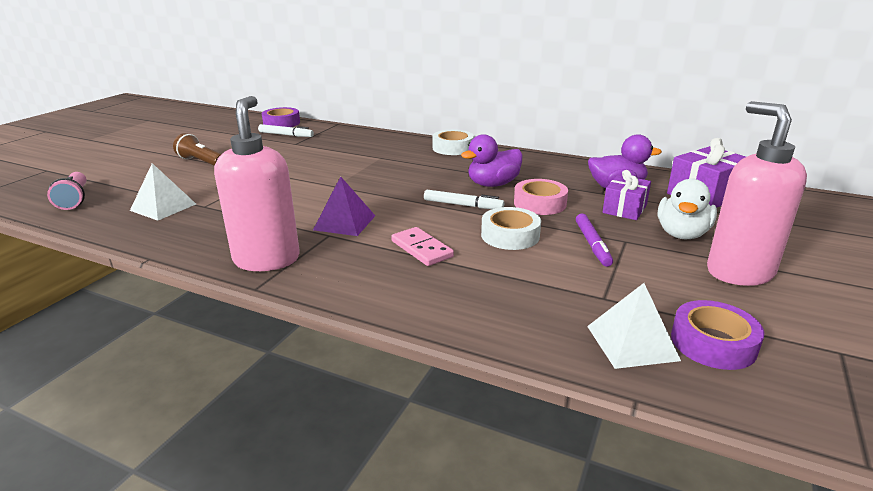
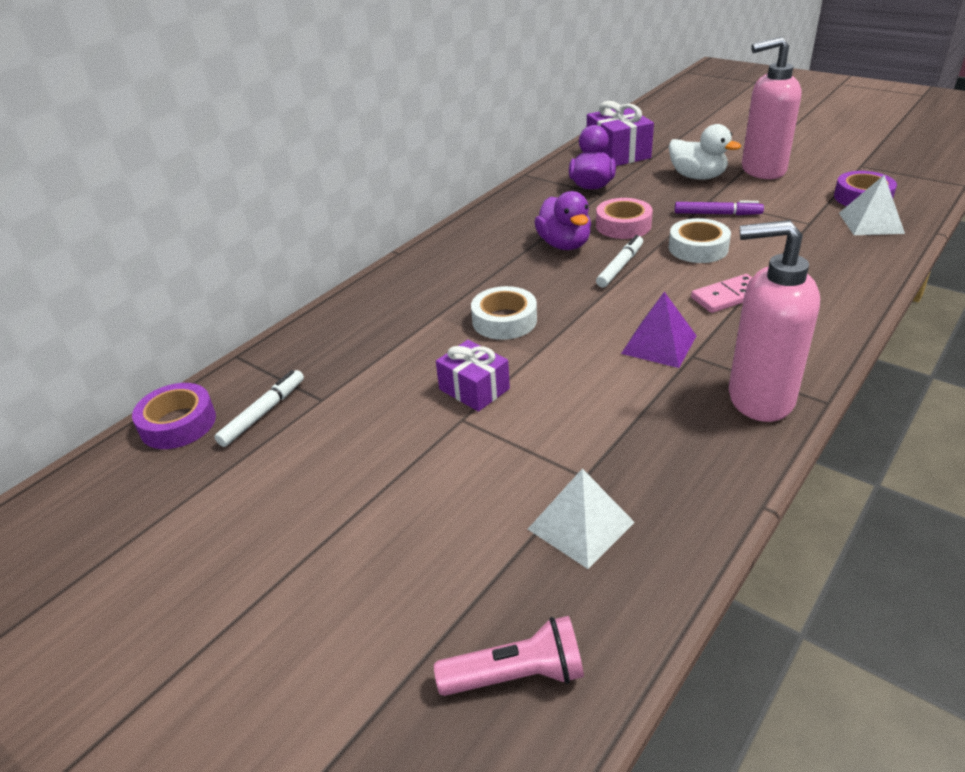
camera: 75 degrees left, 10 degrees up
brown flashlight [173,133,221,166] -> none
white tape [432,129,474,155] -> white tape moved to [471,286,537,340]
purple gift [602,170,651,220] -> purple gift moved to [436,340,510,412]

